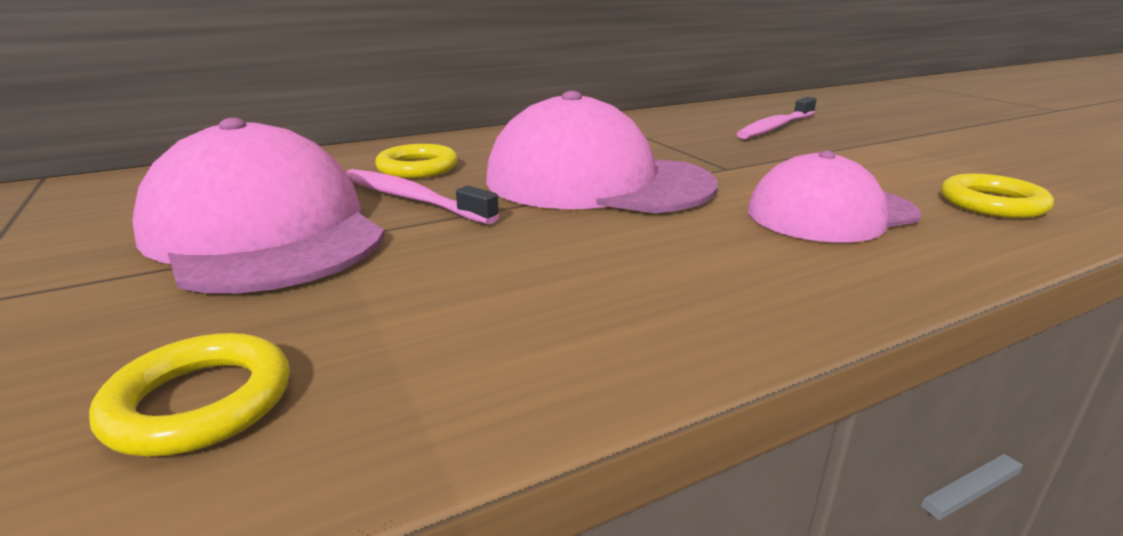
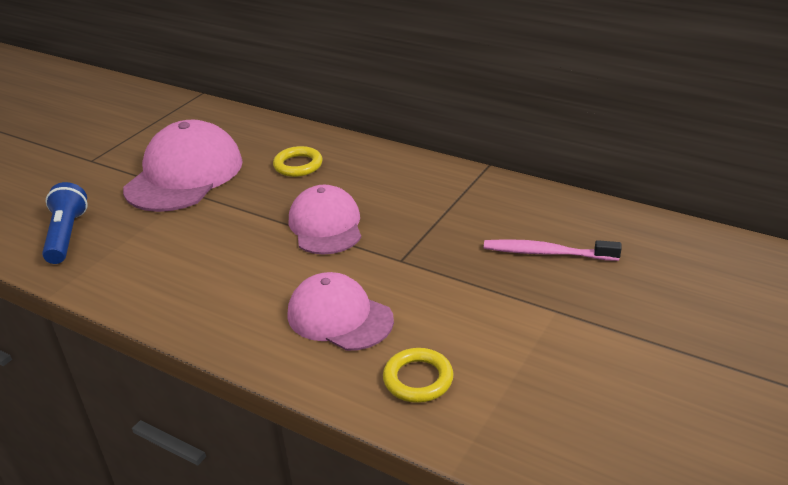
camera: 60 degrees right, 10 degrees up
yellow ring [89,333,290,457] -> blue flashlight [42,182,88,264]
pink toothbrush [345,169,499,225] -> none
pink cap [486,91,718,213] -> pink cap [289,185,361,255], size x0.66

